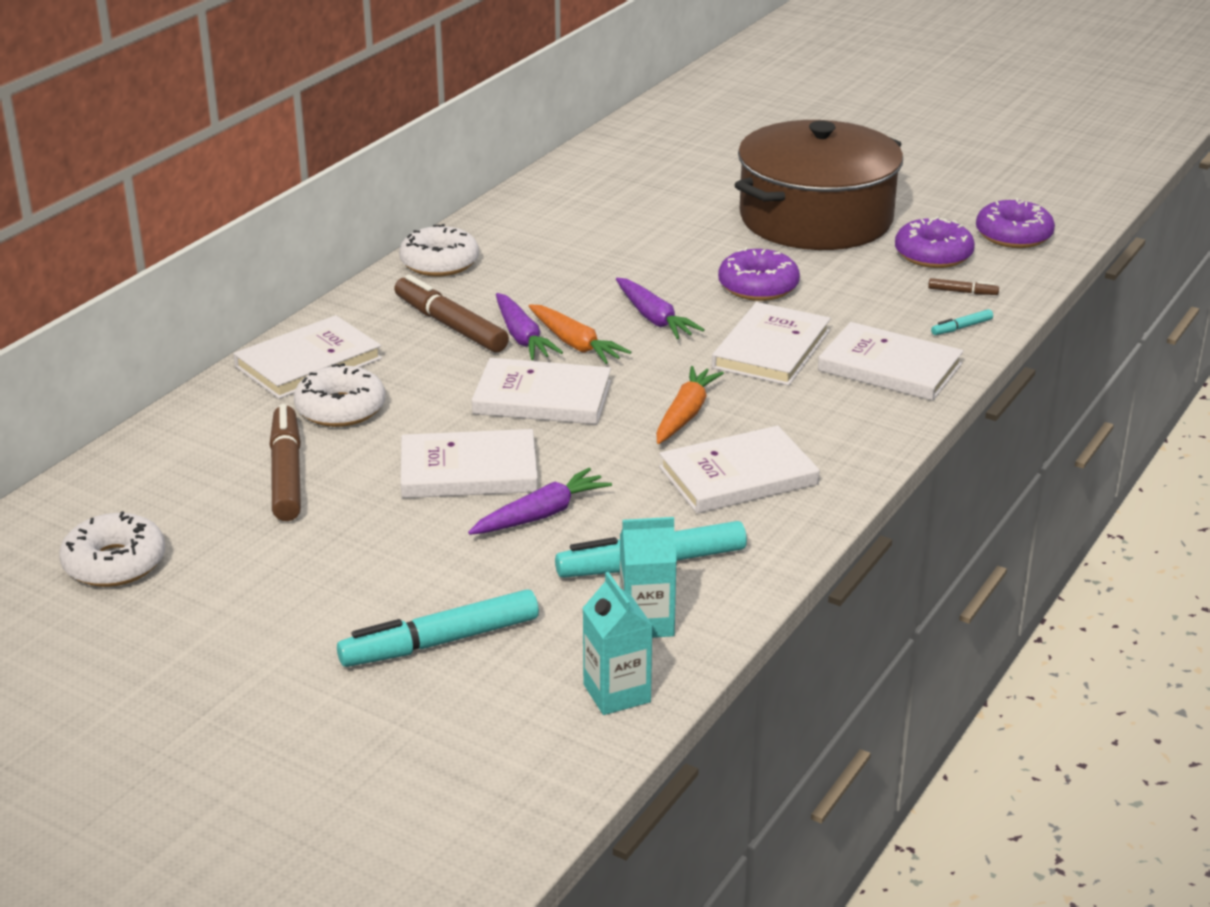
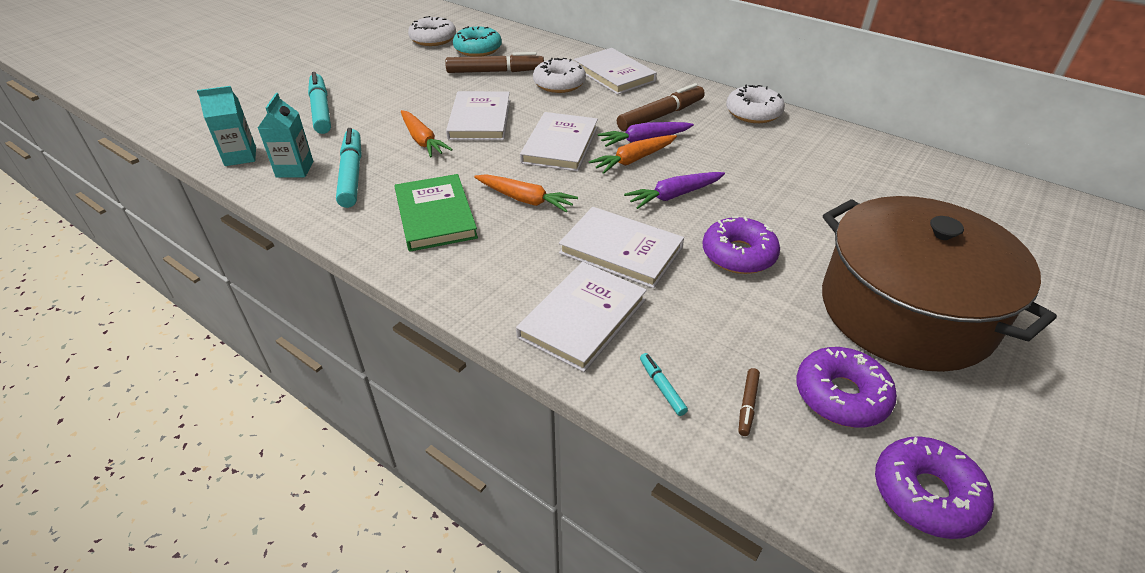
camera: 95 degrees right, 10 degrees up
purple carrot [468,468,612,535] -> orange carrot [401,110,453,157]
white book [659,426,820,514] -> green book [394,174,478,252]
none -> turquoise donut [453,26,502,57]

